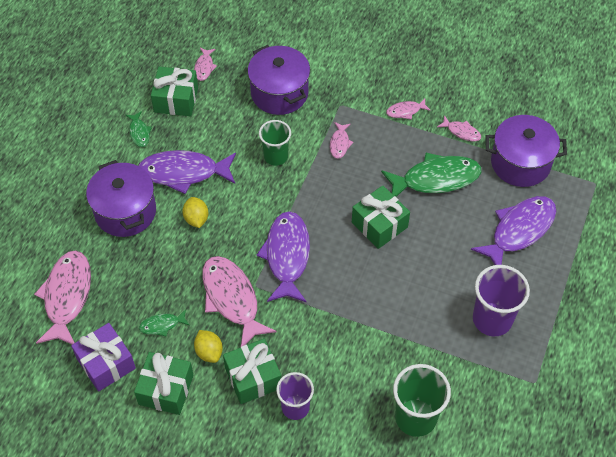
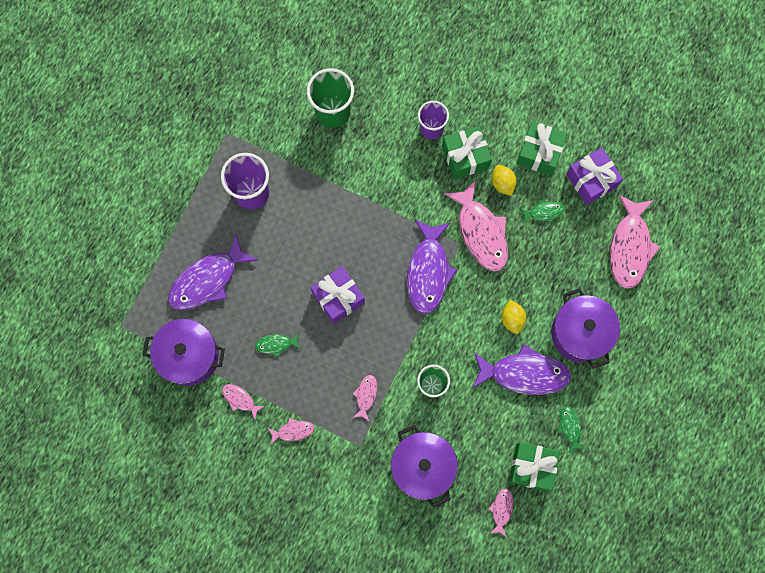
camera: 175 degrees left, 20 degrees up
green gift [352,186,410,249] -> purple gift [310,266,365,324]
green fish [381,153,481,197] -> green fish [255,333,301,357], size x0.47

